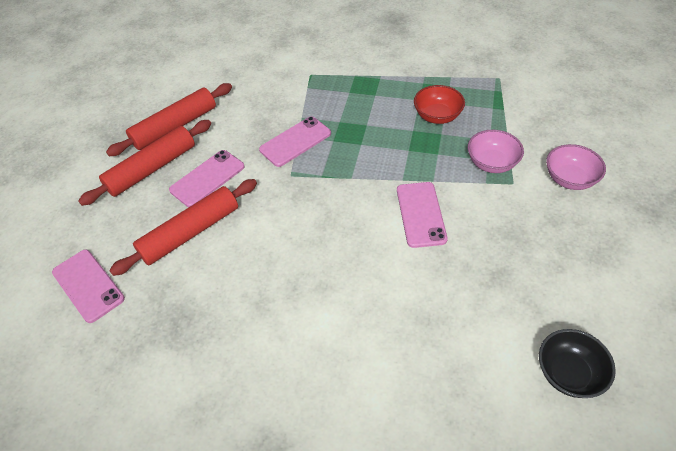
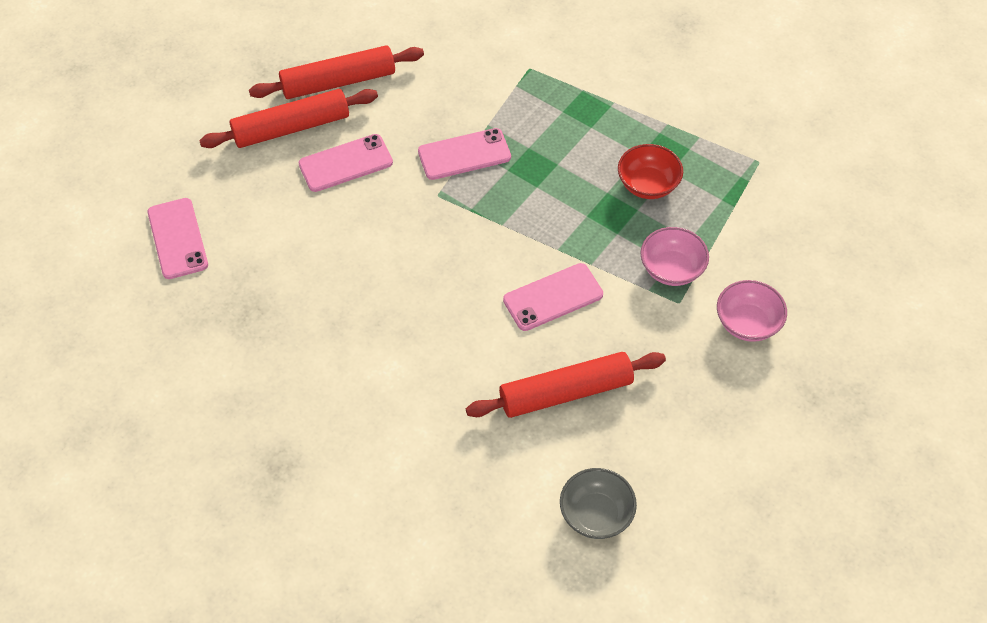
camera: 20 degrees right, 5 degrees up
red rolling pin [109,179,257,276] -> red rolling pin moved to [466,352,666,418]
pink phone [397,182,448,248] -> pink phone turned 45 degrees clockwise [503,263,603,331]
black bowl [539,329,616,398] -> grey bowl [560,468,637,539]

